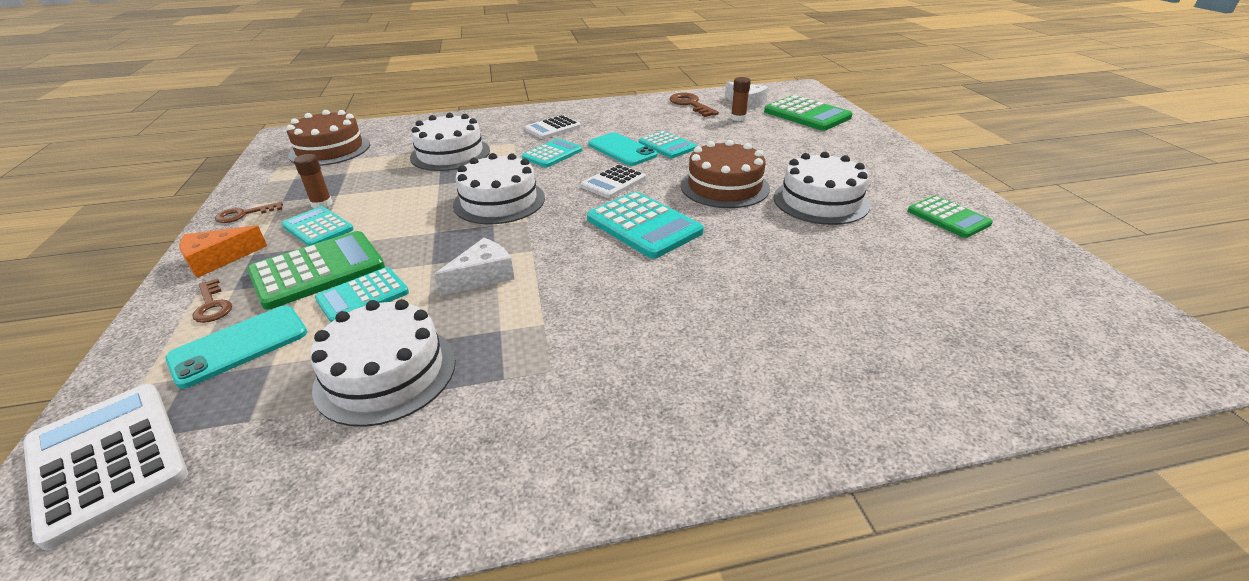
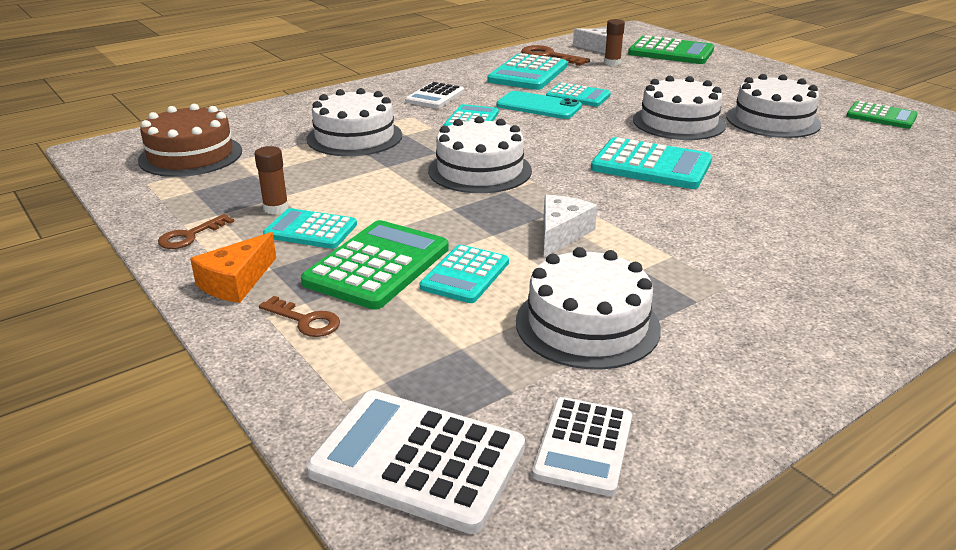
camera: 25 degrees left, 5 degrees down
turquoise phone [165,305,307,389] -> none
white calculator [581,164,646,198] -> white calculator moved to [532,397,632,496]
brown cake [680,140,770,208] -> white cake [633,76,726,140]
none -> turquoise calculator [487,53,567,90]

